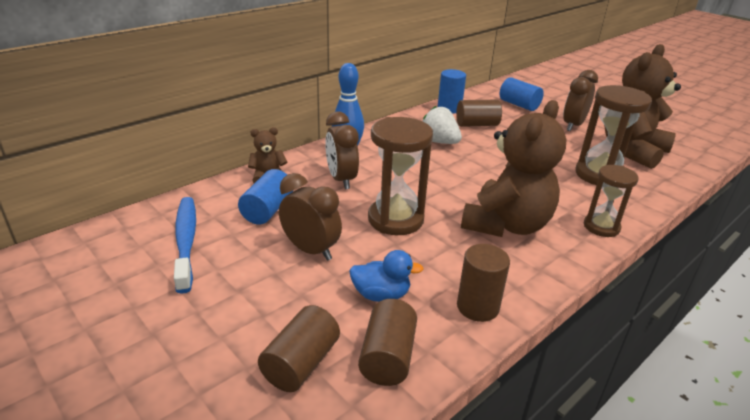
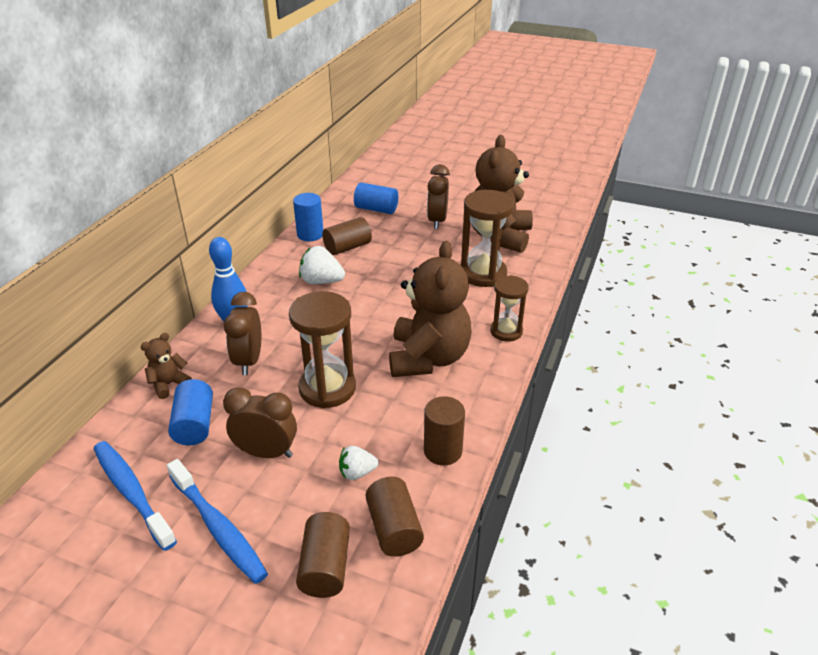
camera: 25 degrees left, 5 degrees up
brown clock [325,112,359,190] -> brown clock turned 45 degrees clockwise [224,292,261,375]
blue duck [349,250,424,302] -> white strawberry [339,446,379,480]
none -> blue toothbrush [167,459,268,584]

